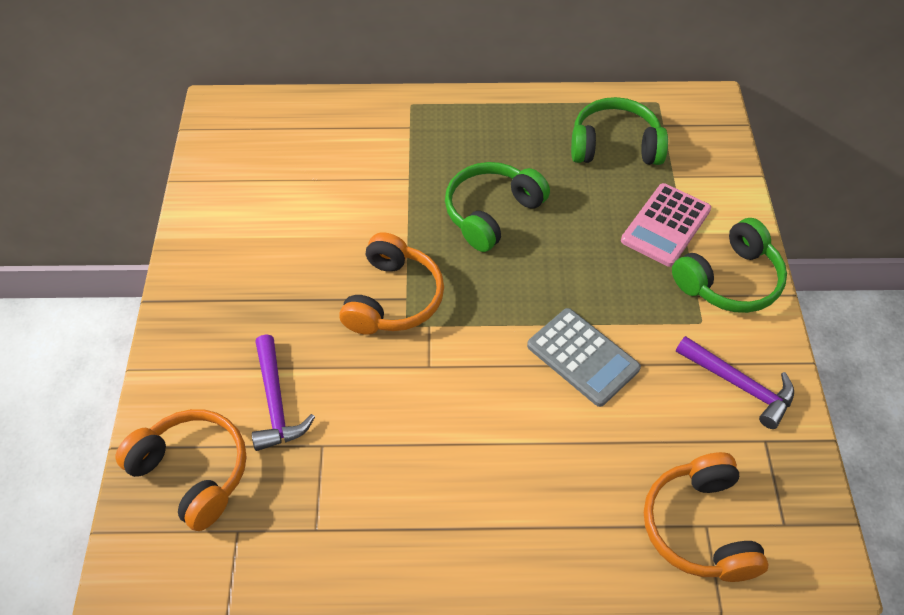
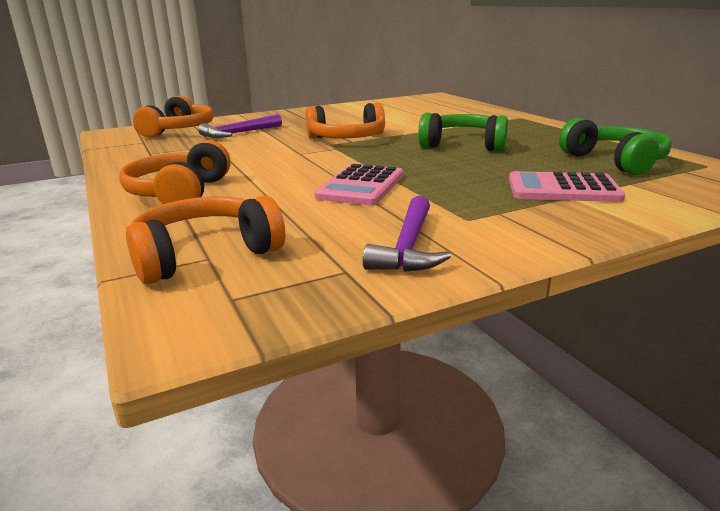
camera: 65 degrees right, 30 degrees down
grey calculator [527,308,641,407] -> pink calculator [314,164,404,206]
green headphones [672,218,787,313] -> none
none -> orange headphones [119,140,231,204]

